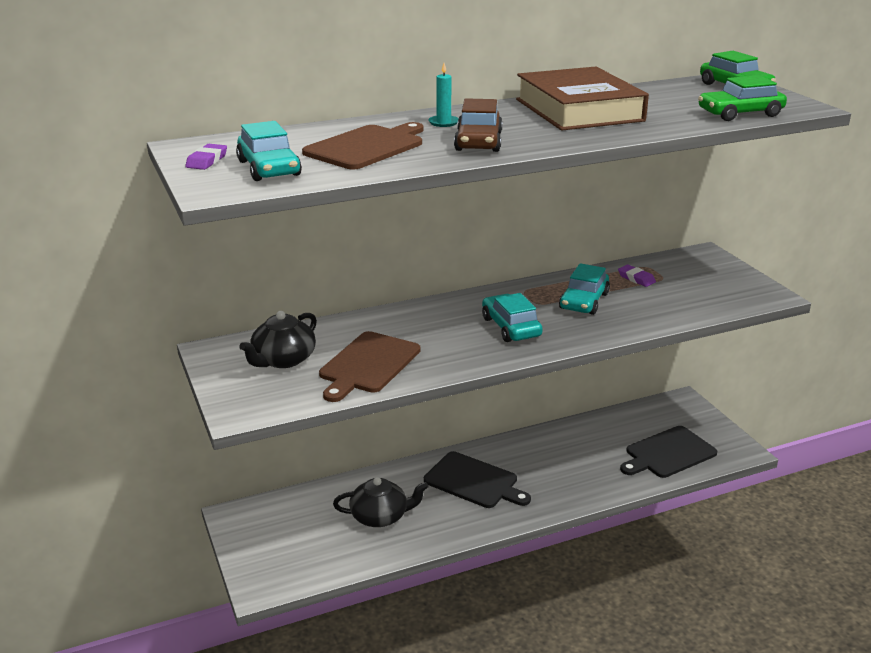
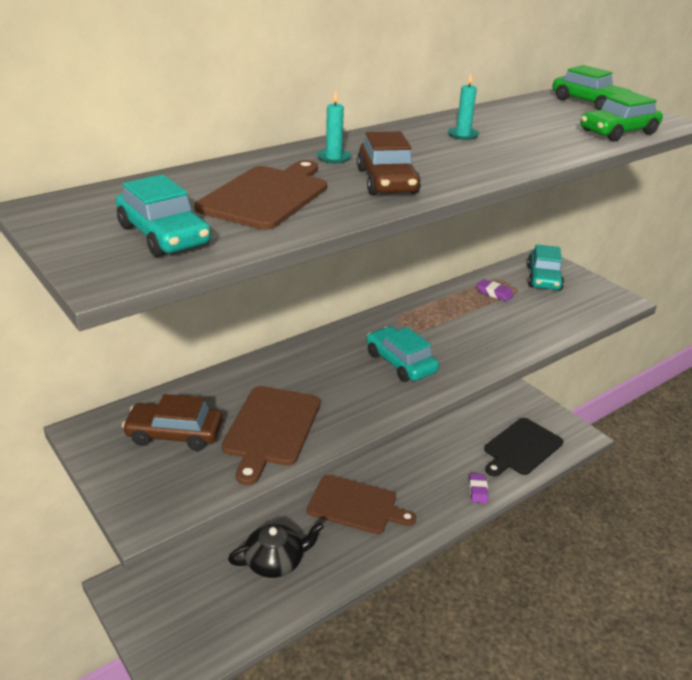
camera: 15 degrees left, 5 degrees up
purple eraser [185,144,227,170] -> purple eraser moved to [469,473,488,503]
black teapot [239,311,317,368] -> brown car [122,394,222,451]
black cutting board [424,451,531,508] -> brown cutting board [307,475,416,534]
brown book [516,67,649,130] -> turquoise candle [448,73,479,140]
turquoise car [559,263,610,315] -> turquoise car moved to [527,244,564,291]

